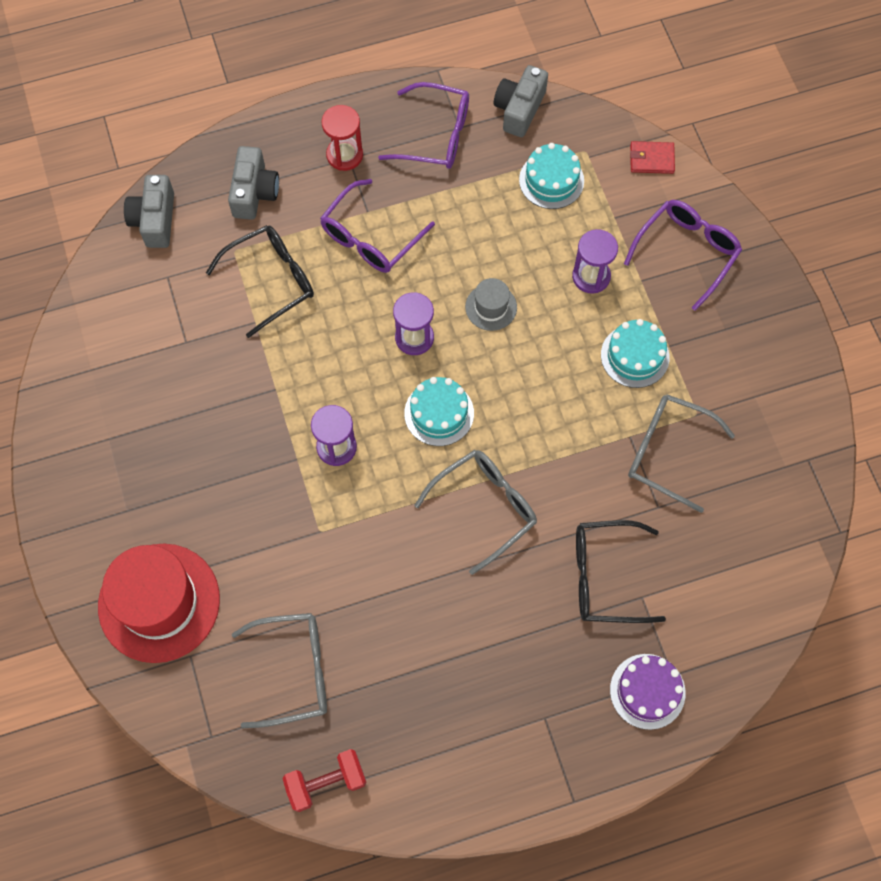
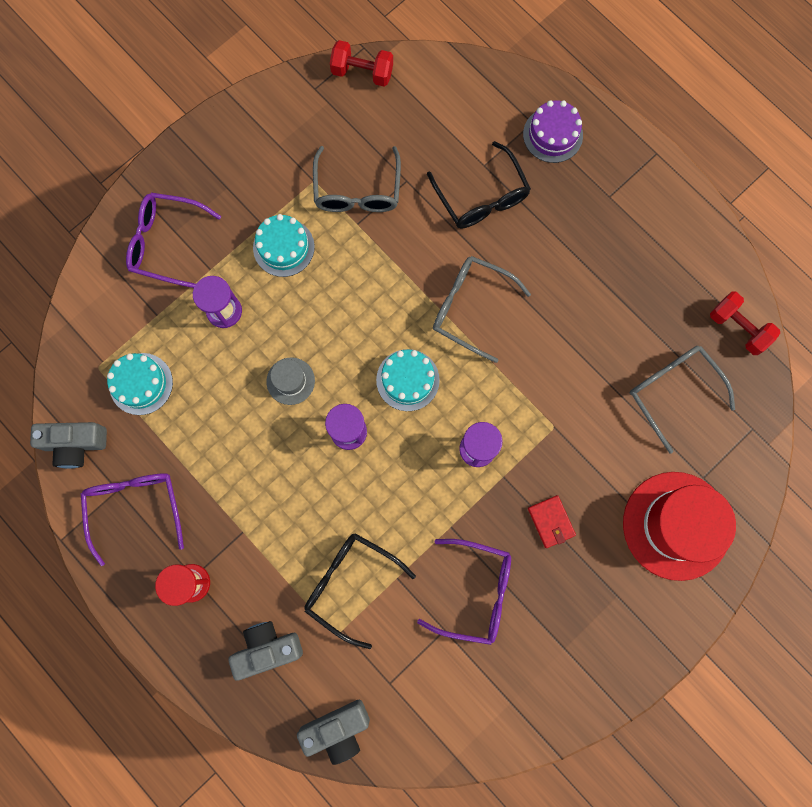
camera: 115 degrees left, 10 degrees up
purple glasses [320,179,435,273] -> purple glasses moved to [417,539,511,645]
red wallet [630,141,675,174] -> red wallet moved to [528,495,576,548]
none -> red dumbbell [330,40,393,86]

